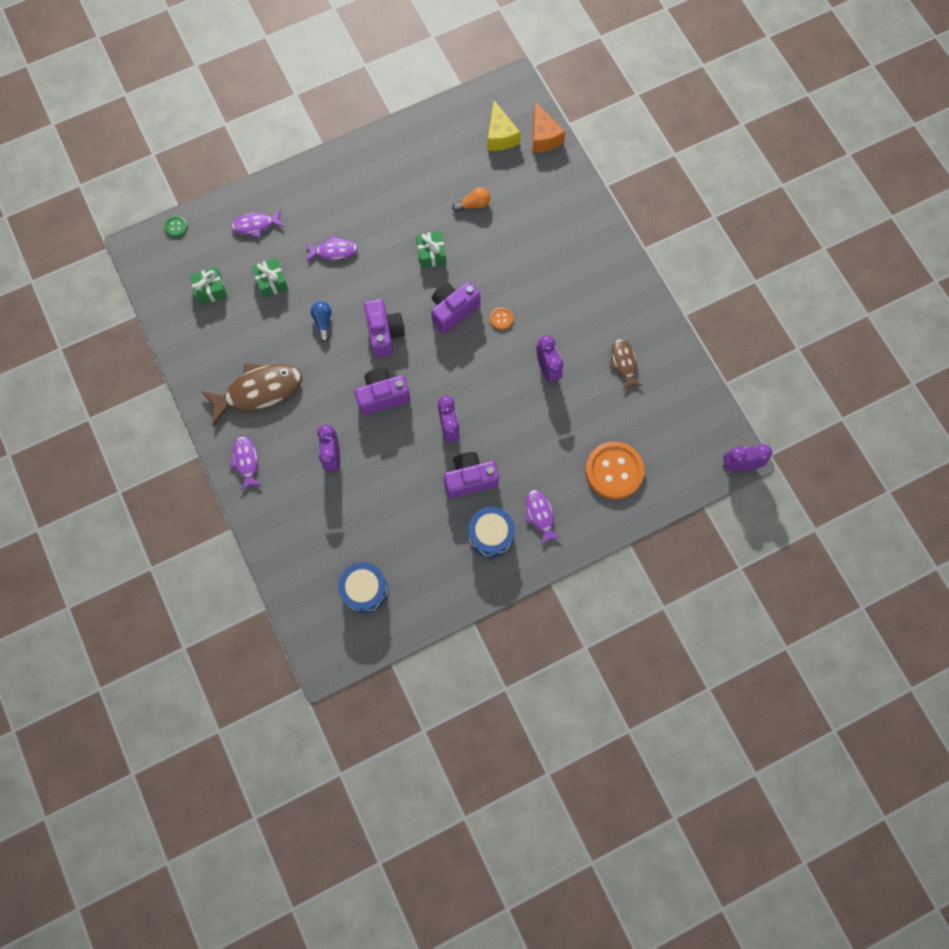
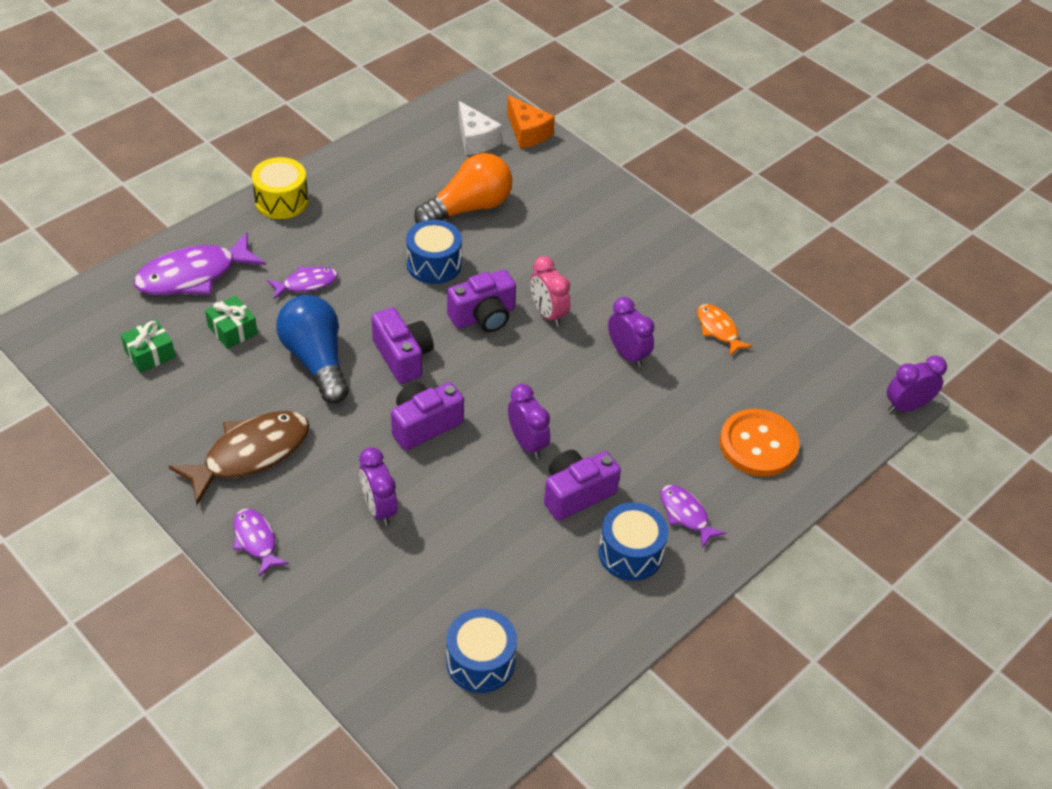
camera: 20 degrees left, 25 degrees down
green button [164,216,188,237] -> none
purple fish [231,209,284,238] -> purple fish [134,232,266,295], size x1.84
blue light bulb [311,301,332,342] -> blue light bulb [276,295,349,404], size x2.17
green gift [416,231,446,268] -> blue drum [406,220,462,284]
purple camera [431,282,480,334] -> purple camera turned 150 degrees counterclockwise [447,270,516,332]
orange light bulb [452,187,490,212] -> orange light bulb [414,153,513,223], size x2.17
yellow cheese [487,100,521,151] -> white cheese [459,101,502,155]
orange button [490,307,513,330] -> pink clock [530,256,570,327]
brown fish [609,339,643,390] -> orange fish [697,304,753,356]
none -> yellow drum [252,157,308,219]

